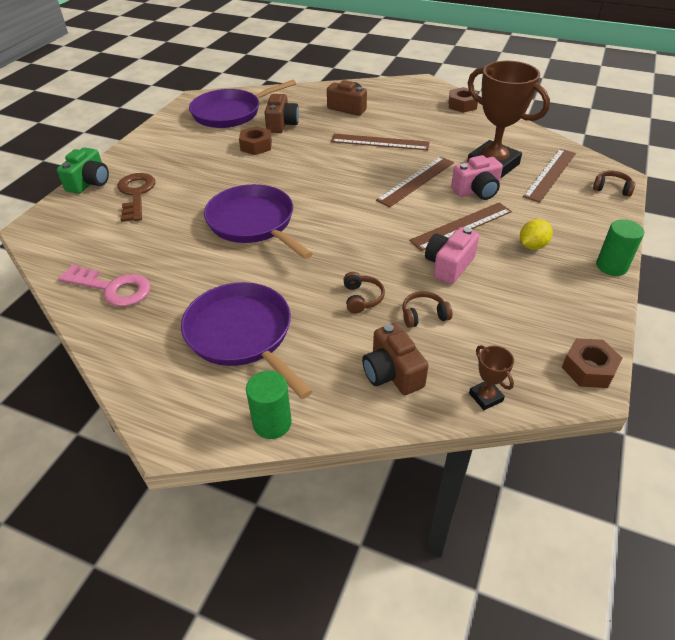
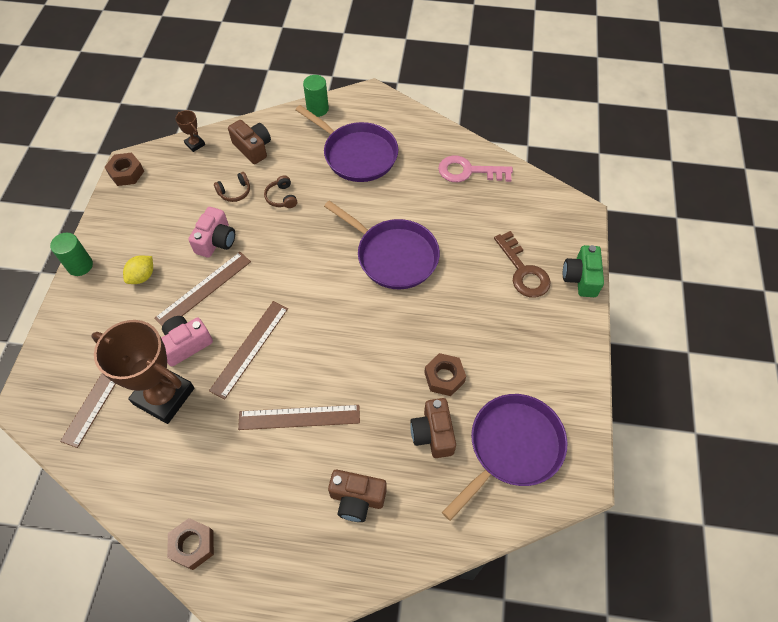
camera: 165 degrees right, 15 degrees up
brown headphones [593,171,635,197] -> none

